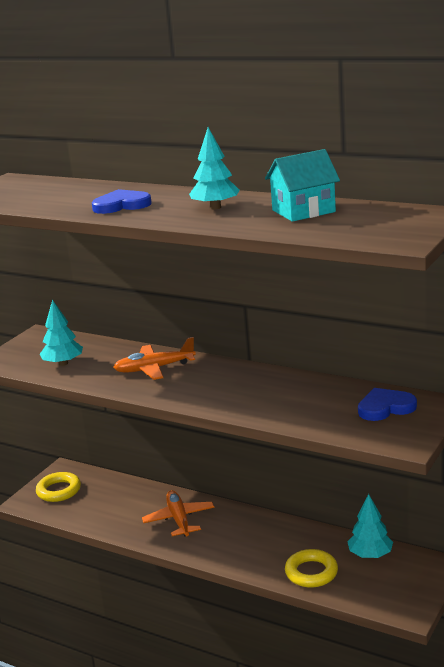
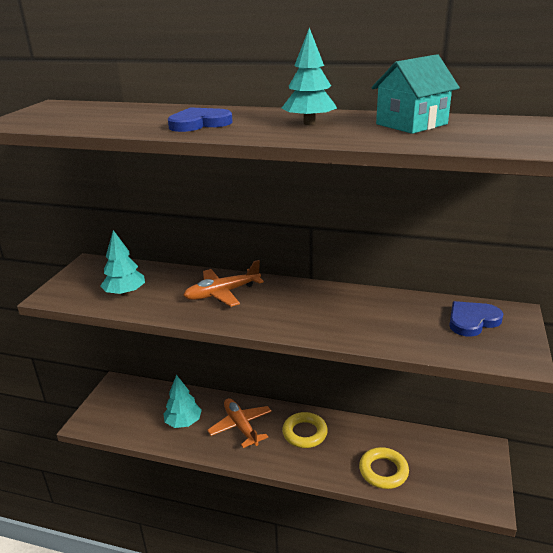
camera: 15 degrees left, 5 degrees up
yellow ring [36,472,81,502] -> yellow ring moved to [282,412,328,448]
turquoise tree [347,494,393,558] -> turquoise tree moved to [163,375,202,428]

